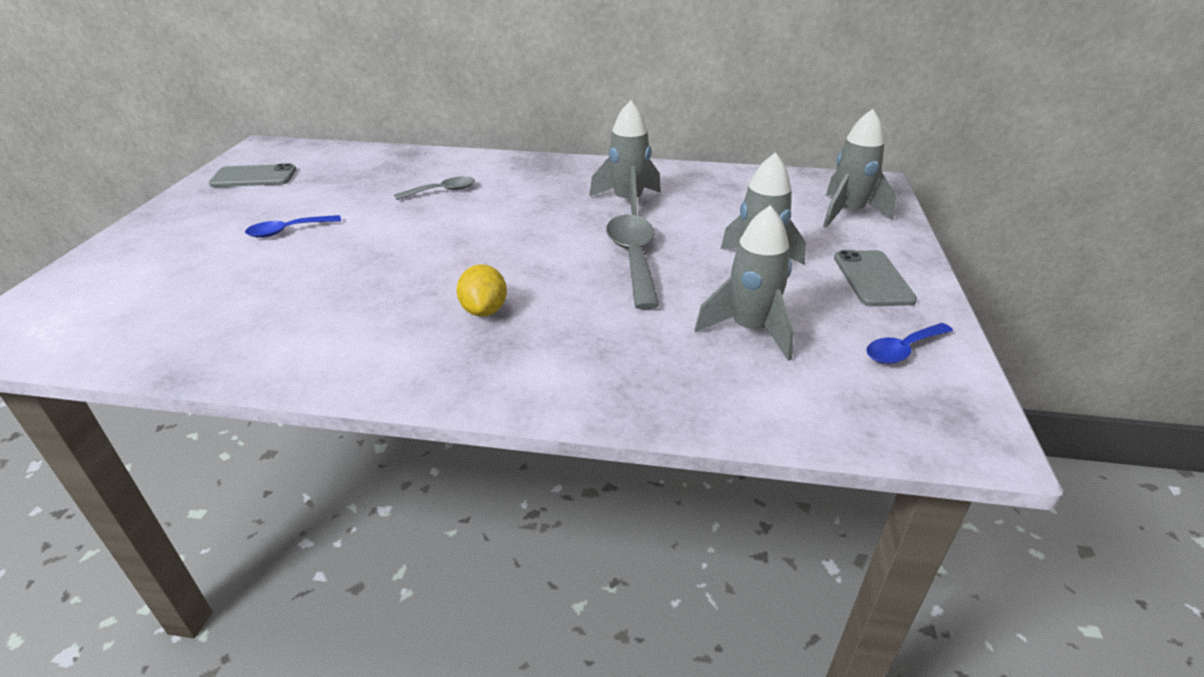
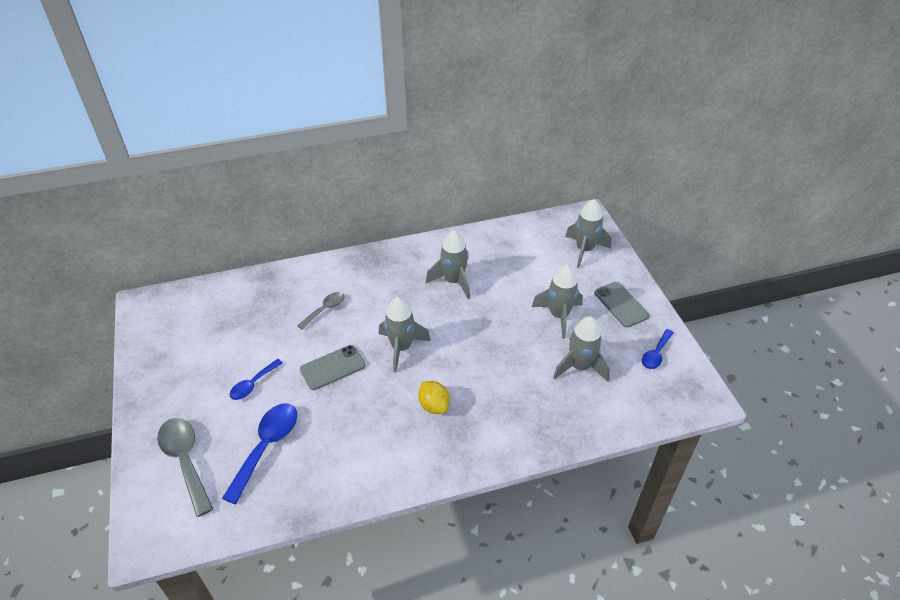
camera: 25 degrees left, 10 degrees up
grey phone [209,163,296,187] -> grey phone moved to [300,345,366,390]
grey spoon [606,215,660,309] -> grey spoon moved to [157,418,213,517]
none -> blue spoon [222,403,297,504]
none -> grey rocket [379,297,431,372]

